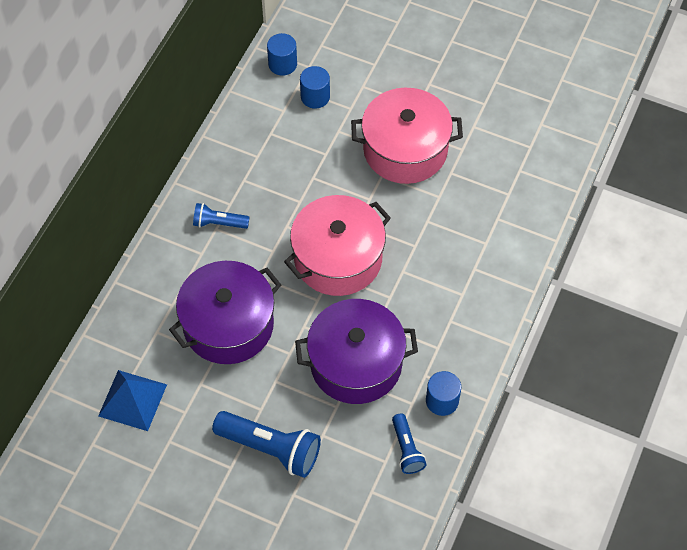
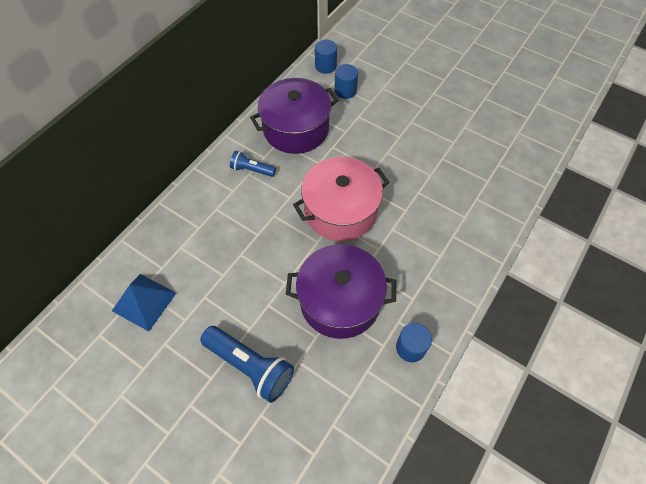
camera: 10 degrees right, 0 degrees up
purple pot [169,261,281,364] -> purple pot moved to [250,78,338,154]
pink pot [351,88,463,184] -> none
blue flashlight [392,413,427,474] -> none

